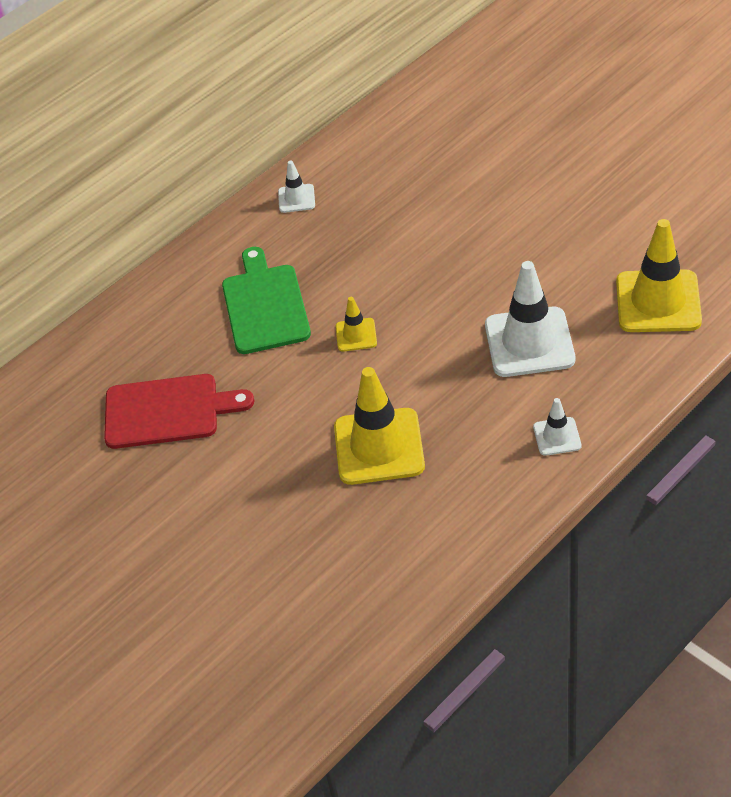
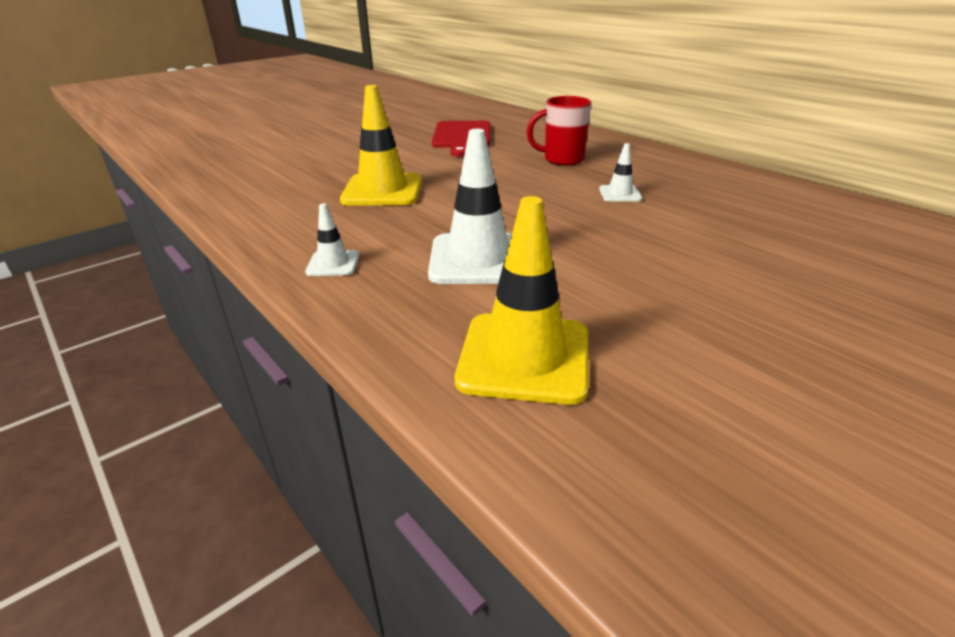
camera: 90 degrees right, 15 degrees down
green cutting board [222,247,311,354] -> red mug [527,96,591,166]
white traffic cone [278,160,315,213] -> white traffic cone moved to [599,143,642,202]
yellow traffic cone [336,297,377,352] -> none

